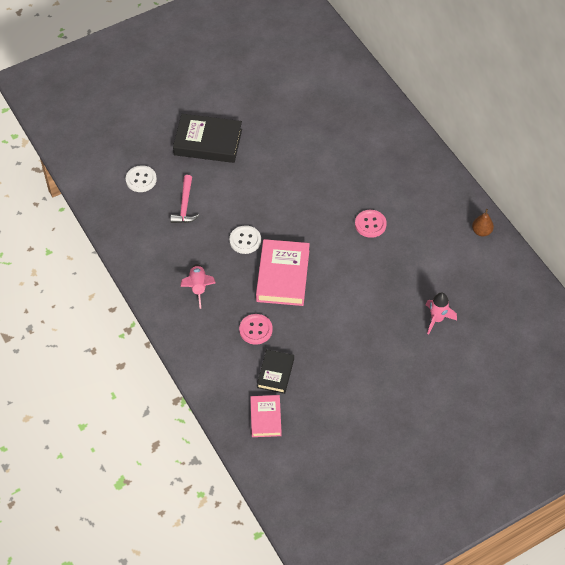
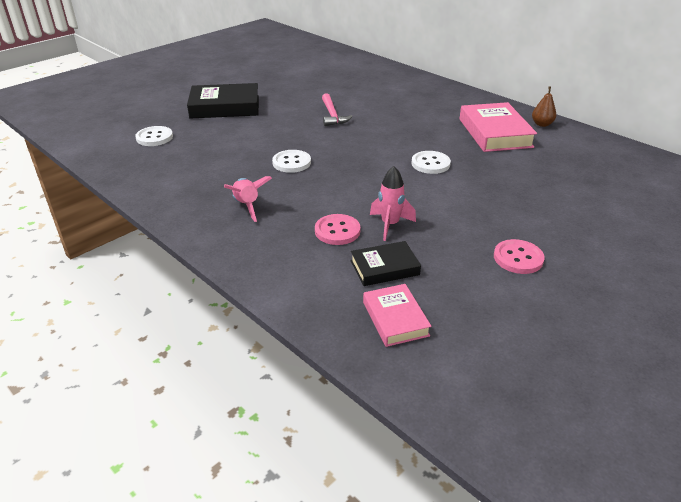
camera: 15 degrees left, 20 degrees down
pink hammer [170,175,199,223] -> pink hammer moved to [322,93,353,126]
pink book [256,239,310,306] -> pink book moved to [459,102,537,152]
black book [257,349,294,394] -> black book turned 75 degrees clockwise [351,241,421,286]
pink button [355,210,387,238] -> pink button moved to [494,239,545,274]
pink rocket [426,292,457,335] -> pink rocket moved to [370,166,416,241]
none -> white button [411,151,451,174]

